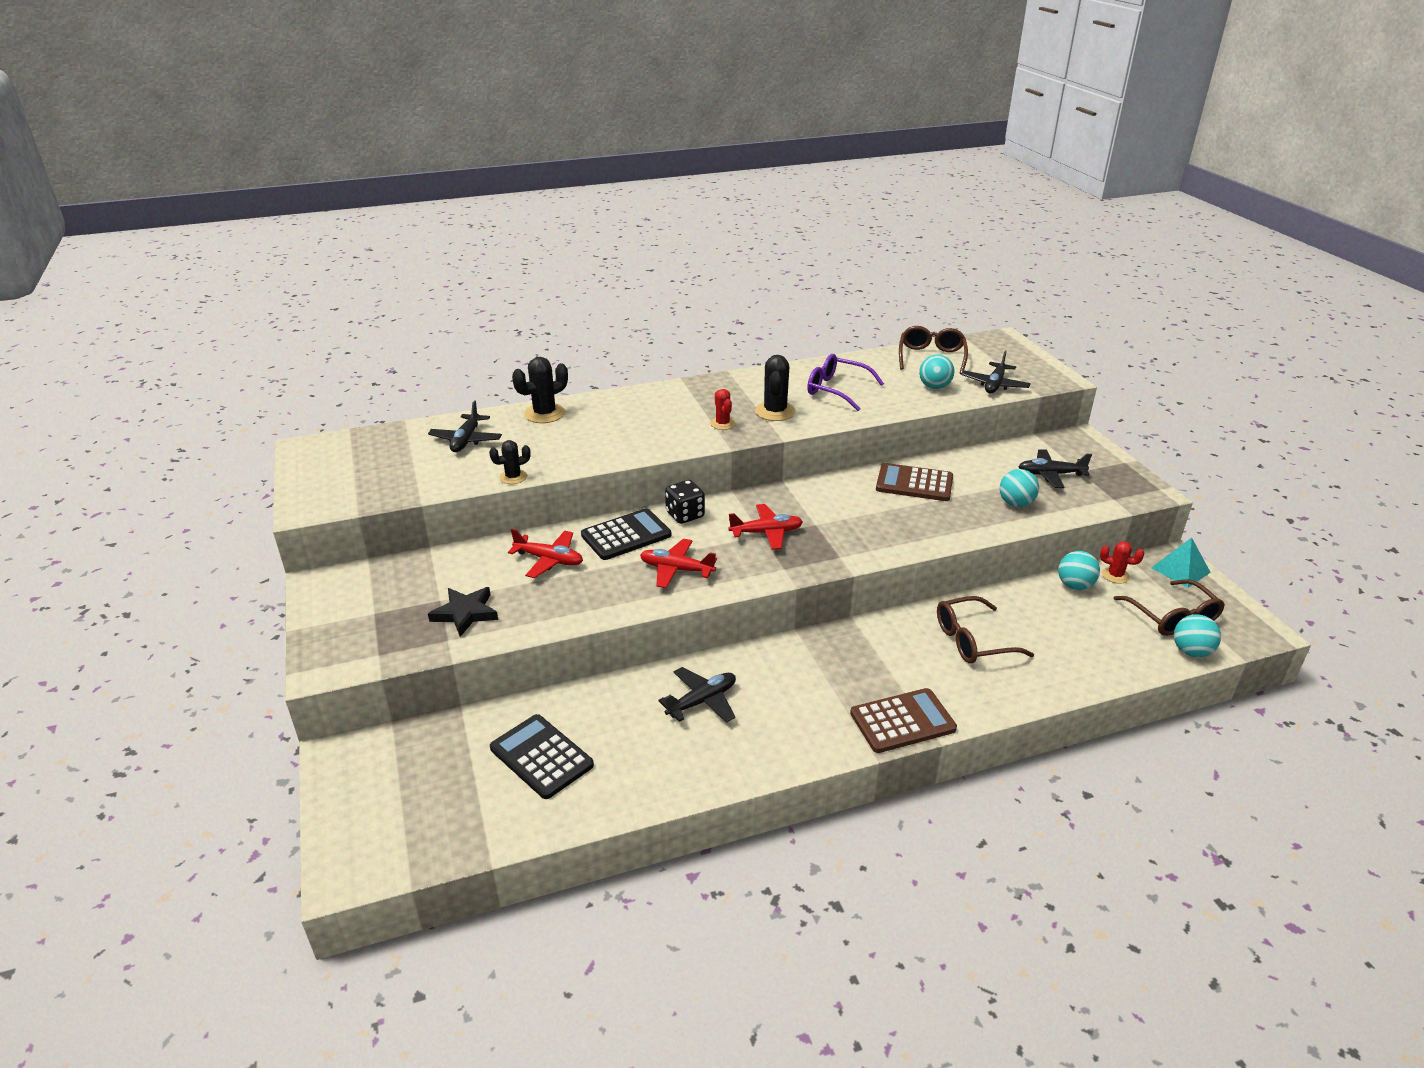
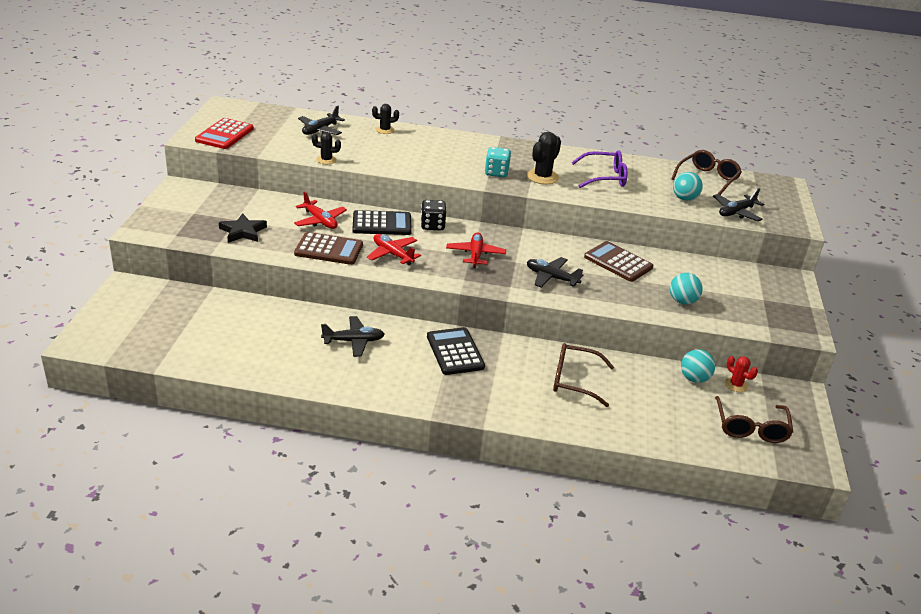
camera: 25 degrees right, 0 degrees up
black calculator [490,714,594,799] -> black calculator moved to [427,327,485,375]
black cactus [512,357,568,423] -> black cactus [372,104,399,134], size x0.61
red cactus [710,389,735,430] -> turquoise dice [485,147,511,177]
red plane [728,504,803,550] -> red plane turned 105 degrees counterclockwise [446,232,506,268]
purple glasses [807,354,884,411] -> purple glasses turned 120 degrees clockwise [571,150,627,188]
brown calculator [850,688,957,753] -> brown calculator moved to [294,232,363,265]
black plane [1018,449,1092,488] -> black plane moved to [527,257,584,288]
turquoise pyramid [1151,538,1211,588] -> none
turquoise ball [1174,614,1221,657] -> none
none -> red calculator [195,118,254,149]

